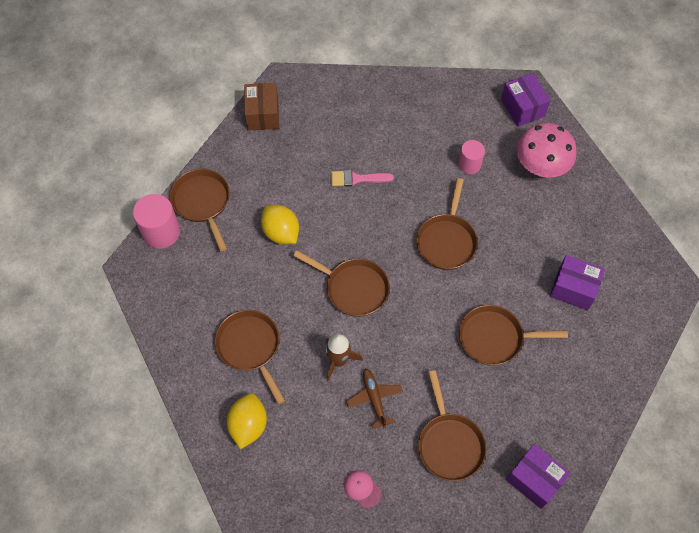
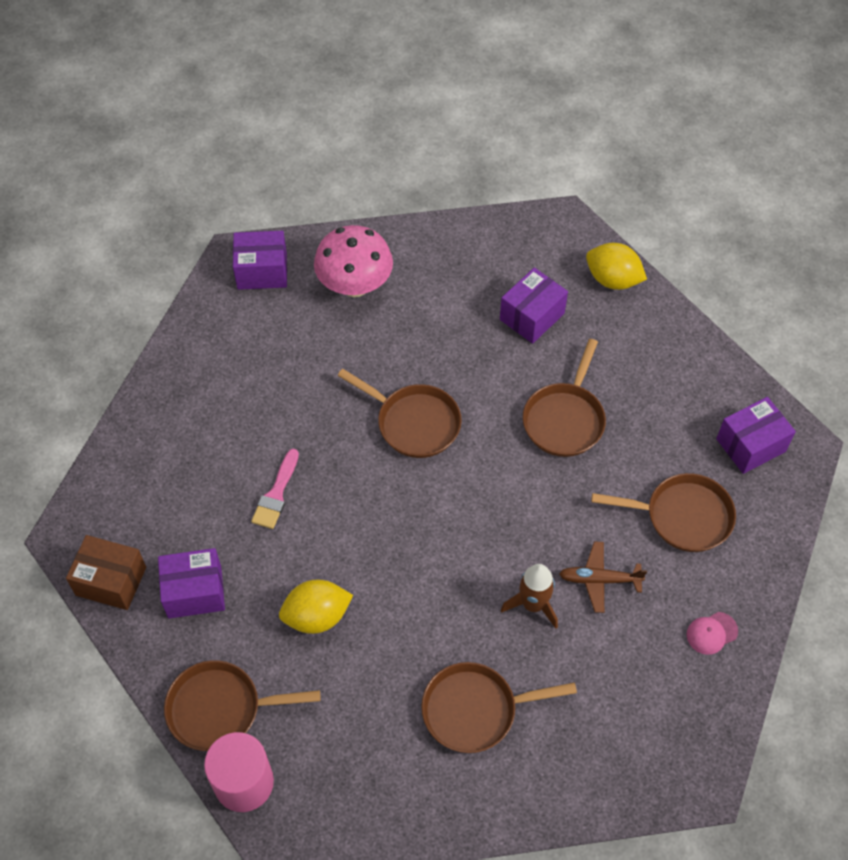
camera: 70 degrees left, 5 degrees down
yellow lemon [227,393,267,449] -> yellow lemon moved to [586,243,647,290]
brown pan [293,250,390,317] -> none
pink cylinder [458,140,485,174] -> none
none -> purple box [158,548,225,619]

